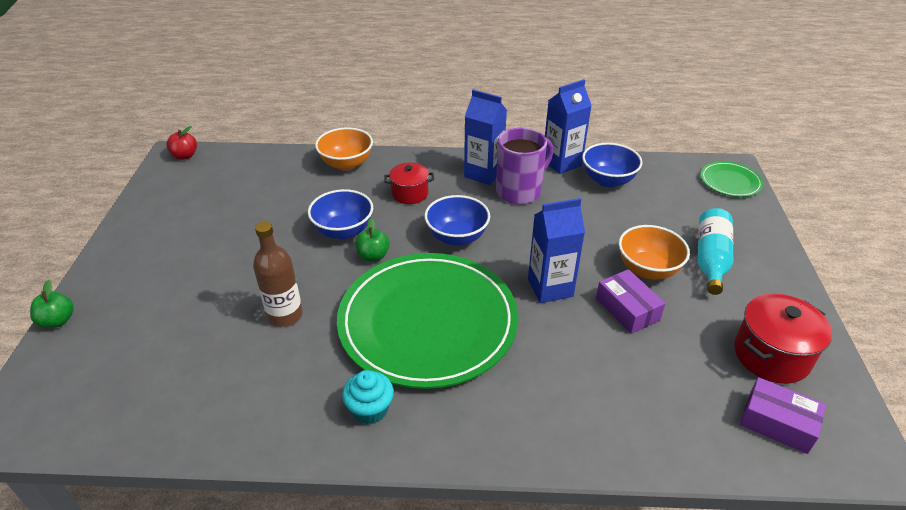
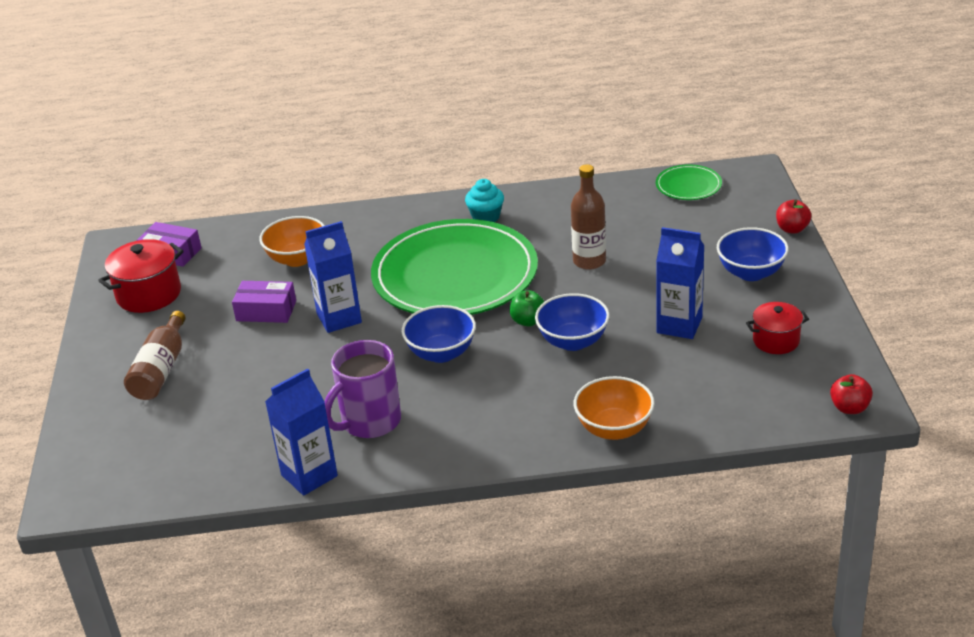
camera: 175 degrees right, 5 degrees down
green apple [30,280,74,328] -> red apple [776,200,812,234]
red pot [384,163,434,204] -> red pot moved to [746,302,809,354]
blue carton [464,90,507,185] -> blue carton moved to [656,227,705,339]
blue bowl [582,143,643,187] -> blue bowl moved to [717,227,789,281]
purple box [596,269,666,334] -> purple box turned 45 degrees counterclockwise [232,281,296,323]
orange bowl [619,225,690,279] -> orange bowl moved to [259,216,325,267]
turquoise bottle [698,208,733,295] -> brown bottle [124,311,186,400]
green plate [700,161,763,197] -> green plate moved to [656,164,722,200]

